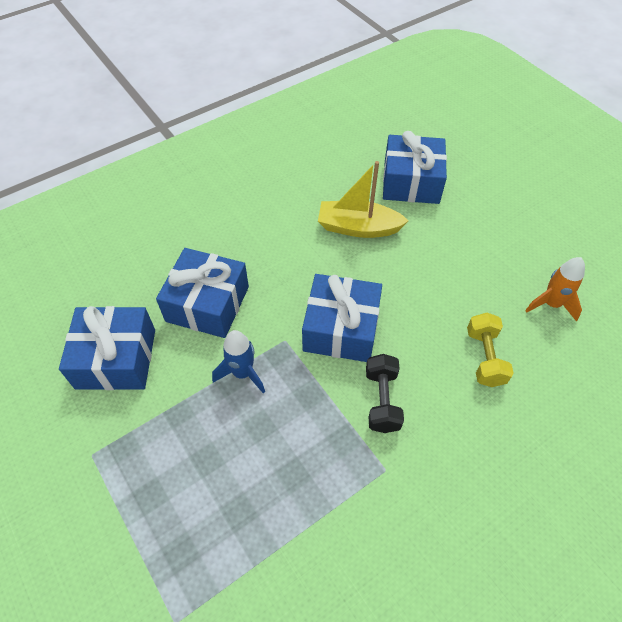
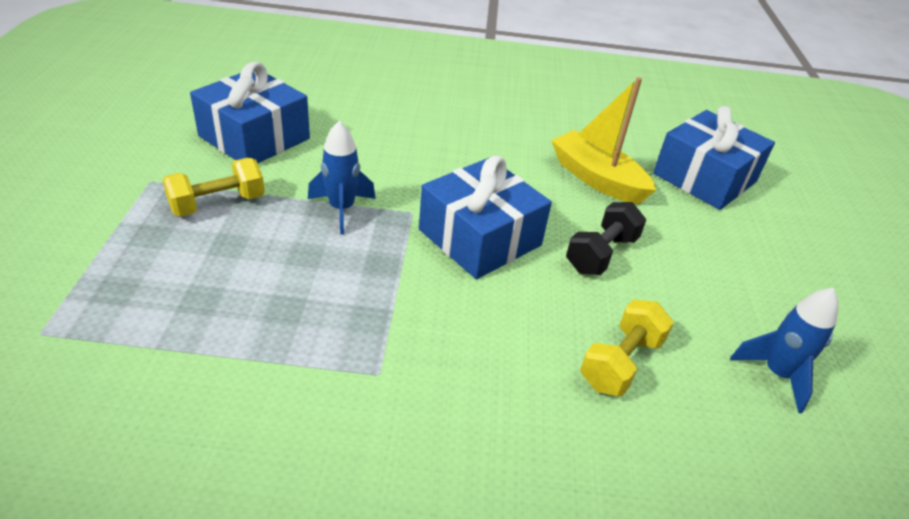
camera: 35 degrees right, 15 degrees down
blue gift [156,248,249,338] -> none
black dumbbell [366,354,404,433] -> black dumbbell moved to [566,202,646,275]
orange rocket [525,257,585,322] -> blue rocket [730,288,838,413]
none -> yellow dumbbell [163,158,265,217]

